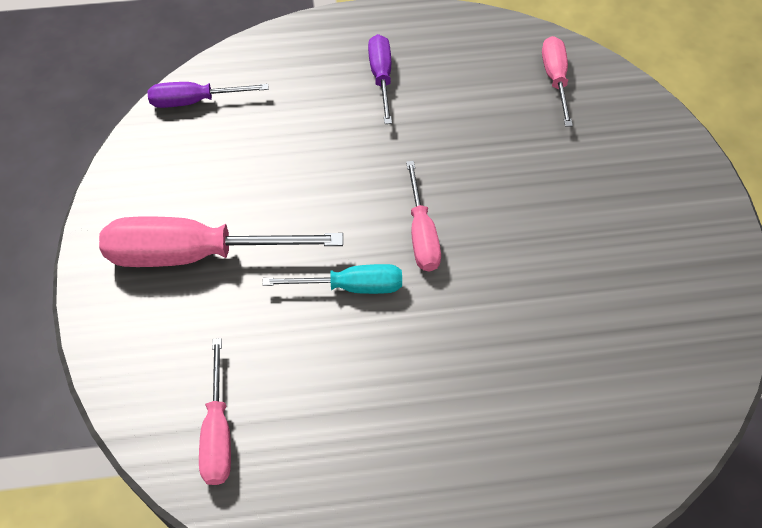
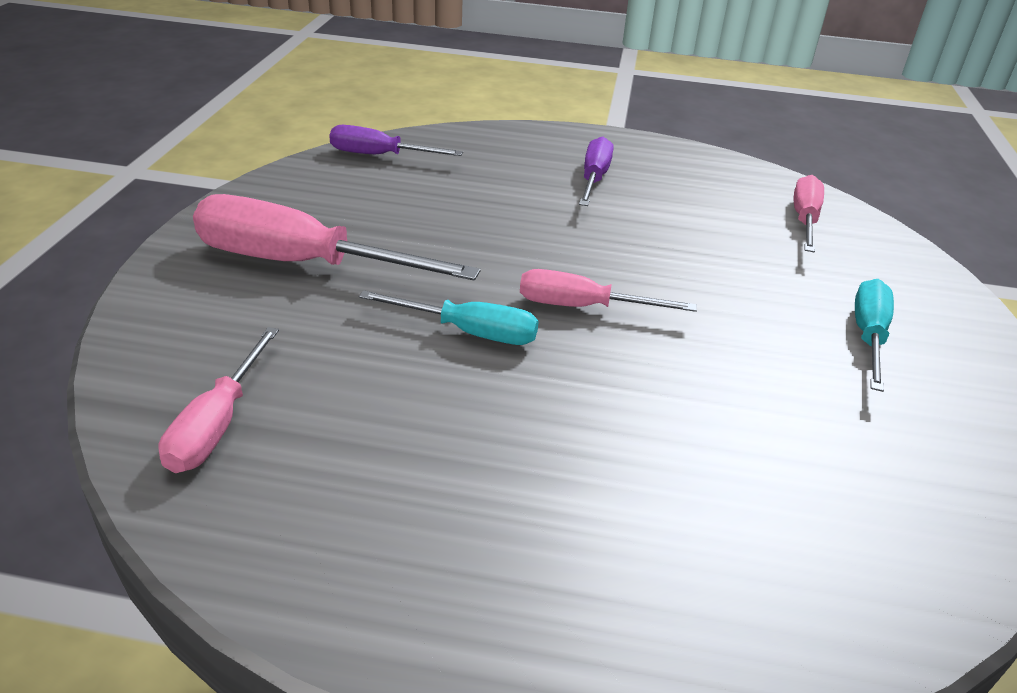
camera: 15 degrees right, 20 degrees down
pink screwdriver [406,161,441,272] -> pink screwdriver turned 90 degrees clockwise [520,269,697,312]
none -> turquoise screwdriver [855,279,894,392]

